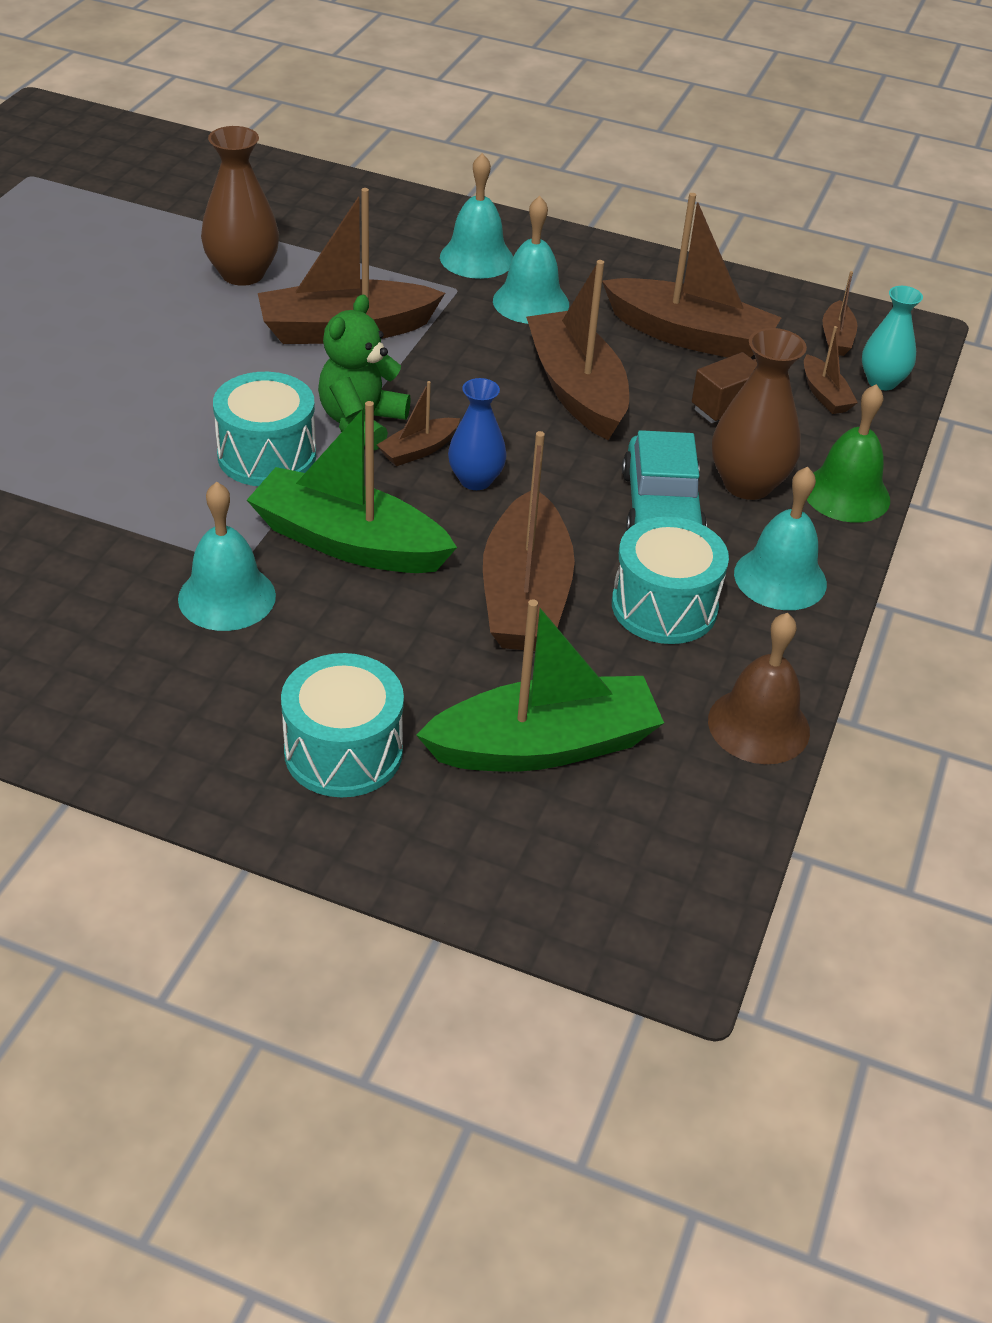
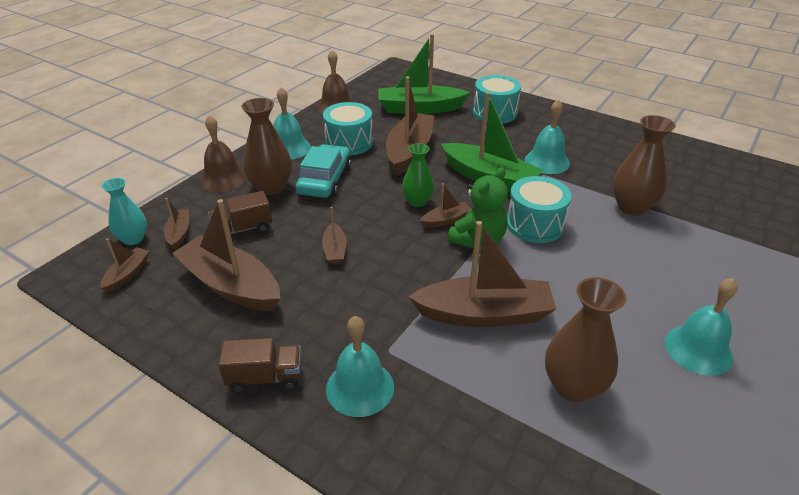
camera: 165 degrees left, 5 degrees down
blue vase [448,378,507,490] -> green vase [402,143,434,207]
turquoise bell [493,196,569,324] -> turquoise bell moved to [665,278,738,376]
brown boat [526,260,629,440] -> brown boat [322,207,346,264], size x0.47
green bell [807,384,890,523] -> brown bell [200,115,247,192]
none -> brown truck [218,338,302,393]
none -> brown vase [612,115,676,216]

